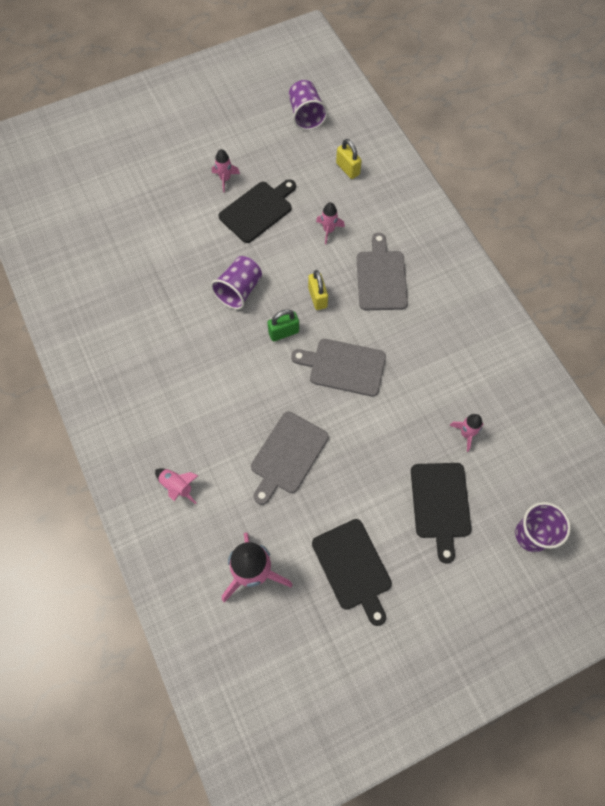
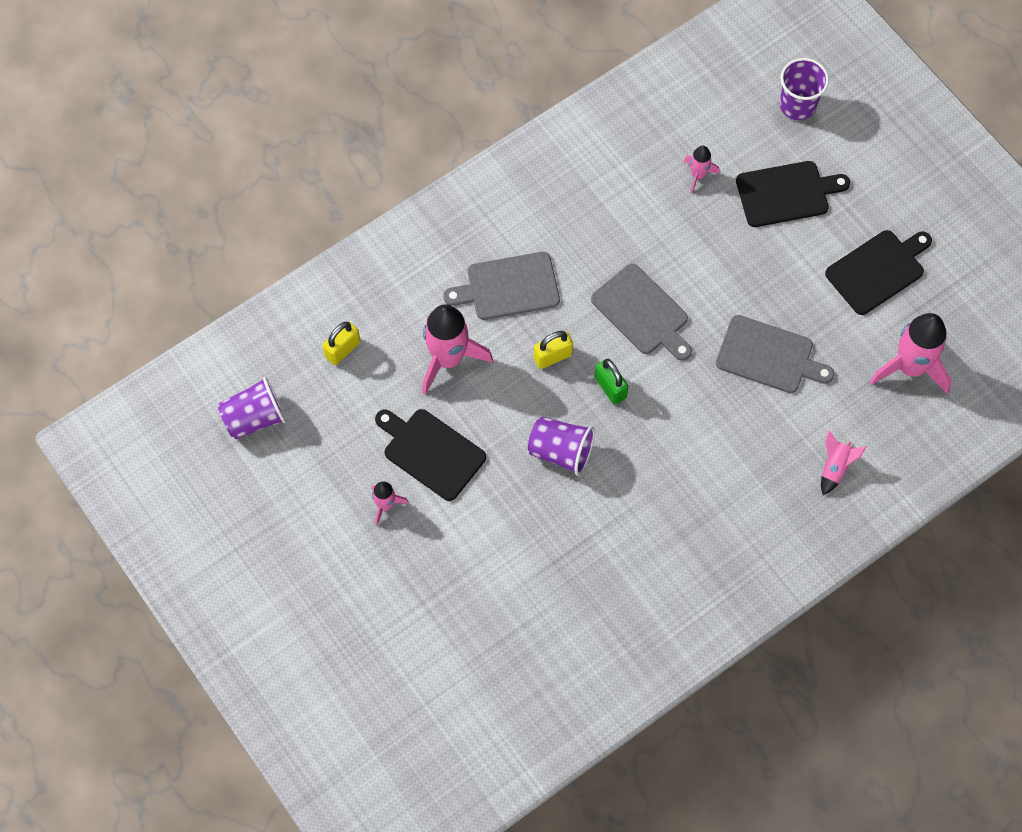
camera: 100 degrees left, 0 degrees up
grey cutting board [291,339,386,397] -> grey cutting board turned 45 degrees counterclockwise [591,264,692,361]
pink rocket [316,202,345,244] -> pink rocket [422,304,493,395], size x2.00

